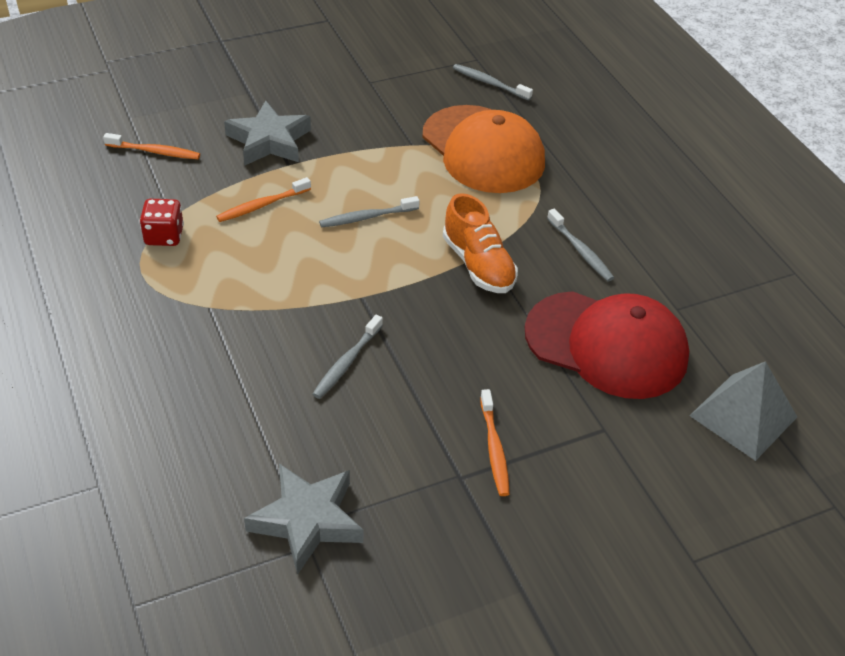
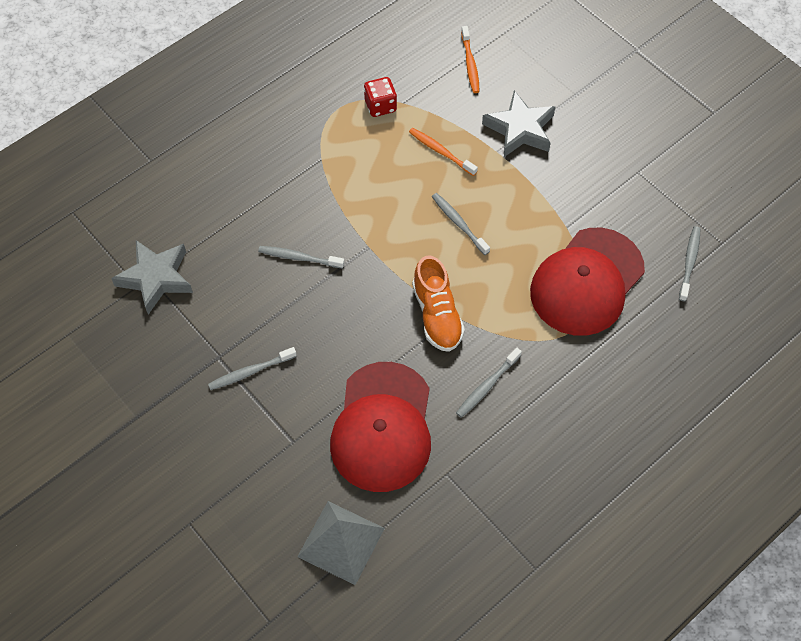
camera: 75 degrees right, 15 degrees up
orange cap [422,105,545,193] -> red cap [530,228,645,336]
orange shoe [443,193,518,293] -> orange shoe turned 60 degrees counterclockwise [412,256,465,352]
orange toothbrush [480,389,510,496] -> grey toothbrush [208,347,297,390]

